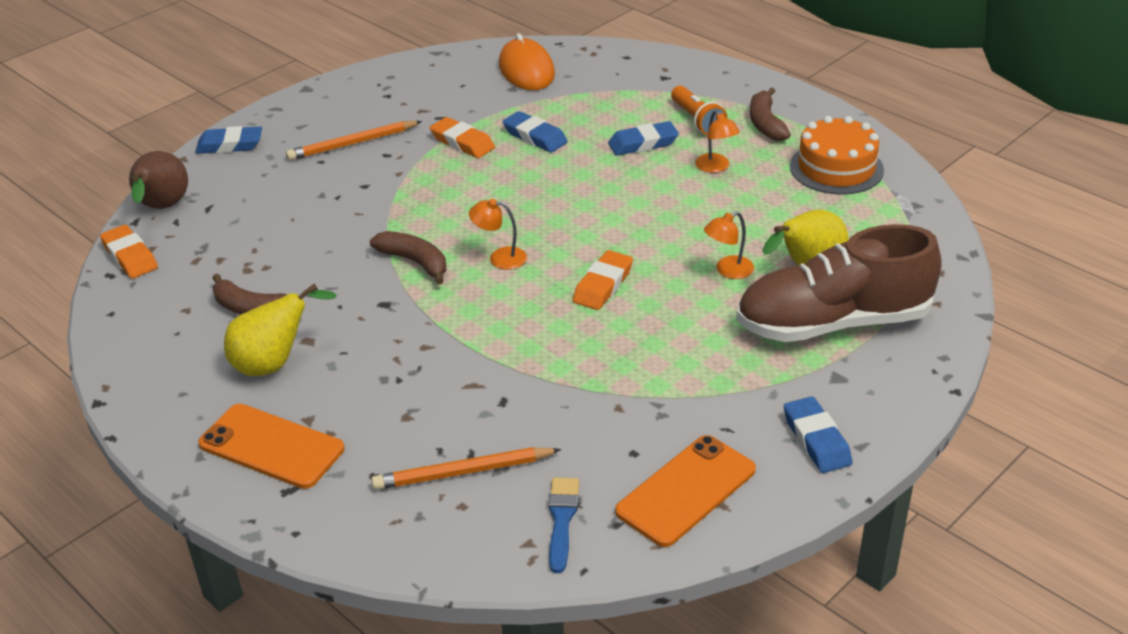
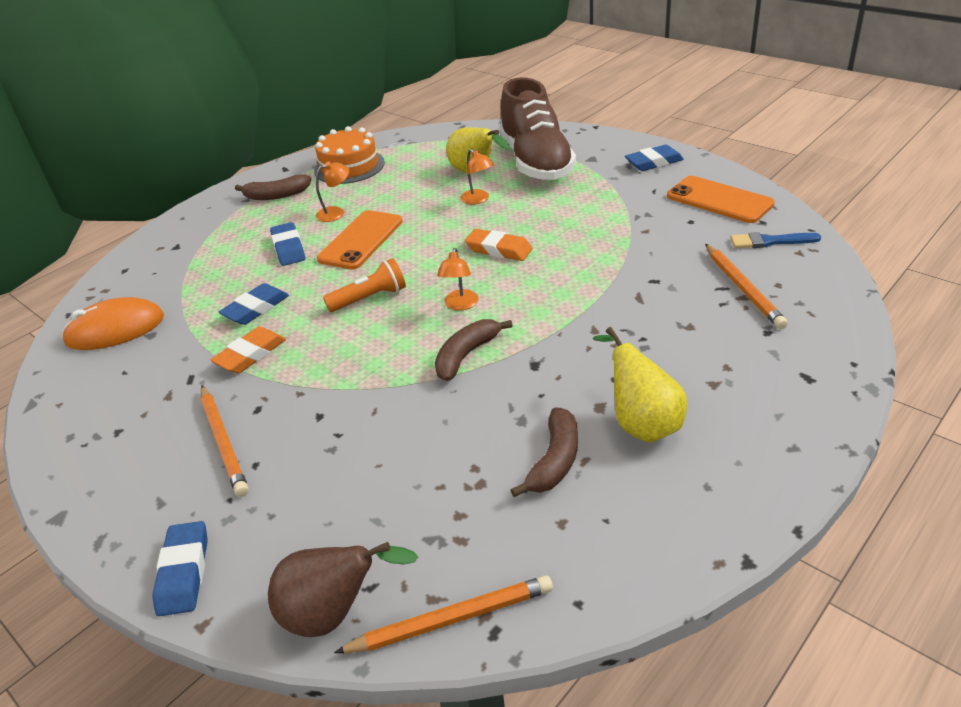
camera: 90 degrees left, 0 degrees up
orange eraser [100,225,158,279] -> orange pencil [334,575,553,653]
orange phone [198,404,344,489] -> orange phone moved to [317,210,403,270]
orange flashlight [671,86,727,135] -> orange flashlight moved to [323,258,406,312]

